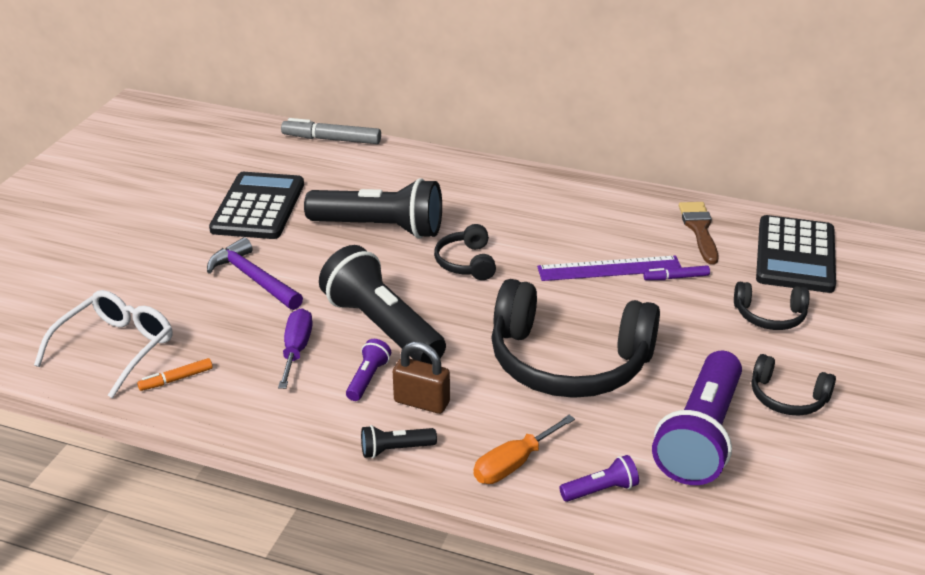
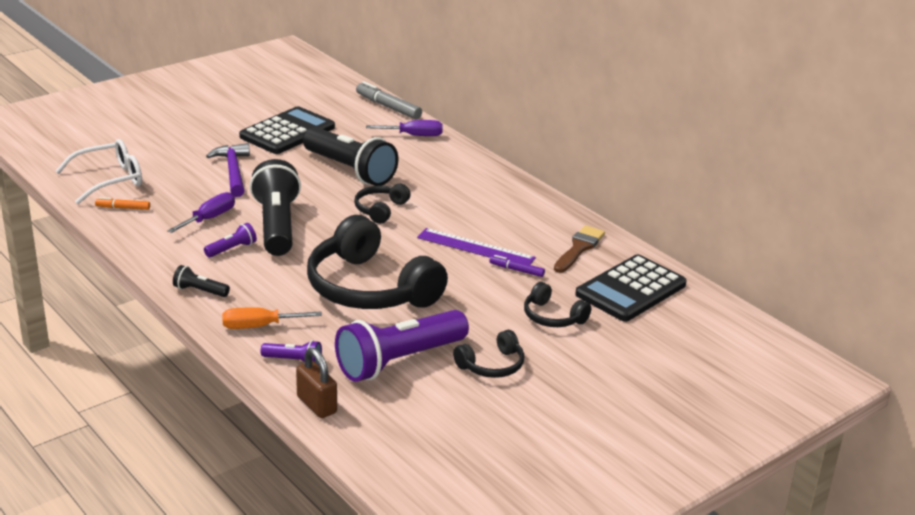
camera: 30 degrees right, 5 degrees down
brown padlock [393,341,450,414] -> brown padlock moved to [296,348,337,418]
black headphones [752,354,836,416] -> black headphones turned 90 degrees counterclockwise [453,330,524,378]
none -> purple screwdriver [366,120,443,136]

